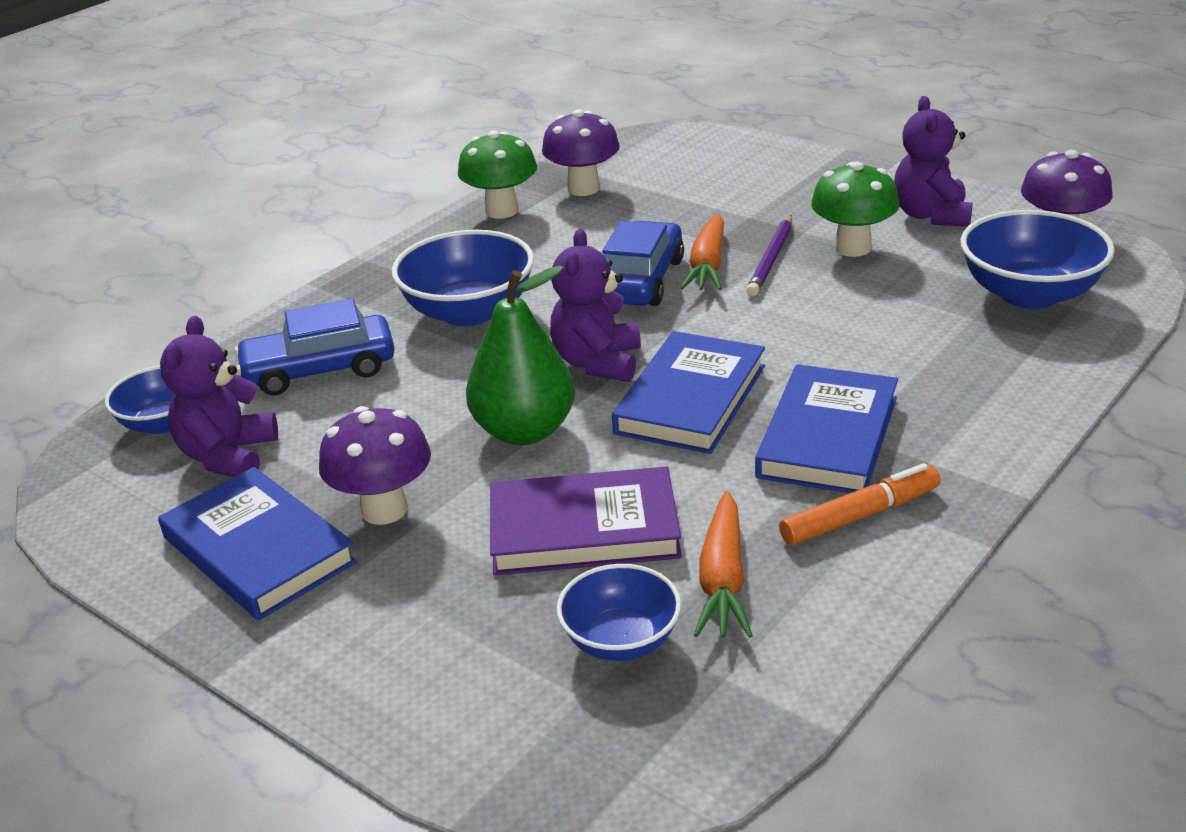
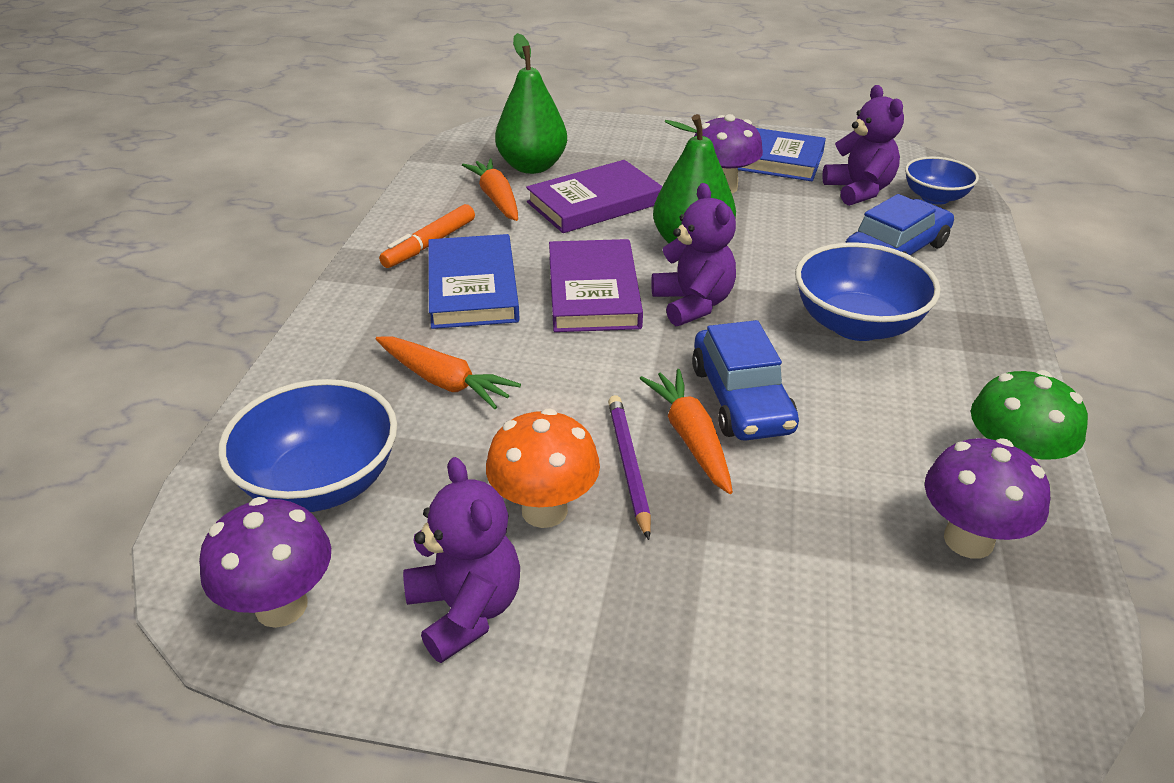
camera: 150 degrees right, 5 degrees up
blue bowl [556,564,681,661] -> green pear [495,33,567,174]
blue book [612,331,765,454] -> purple book [549,239,643,332]
green mushroom [811,162,900,257] -> orange mushroom [486,408,600,528]
none -> orange carrot [376,336,521,409]

